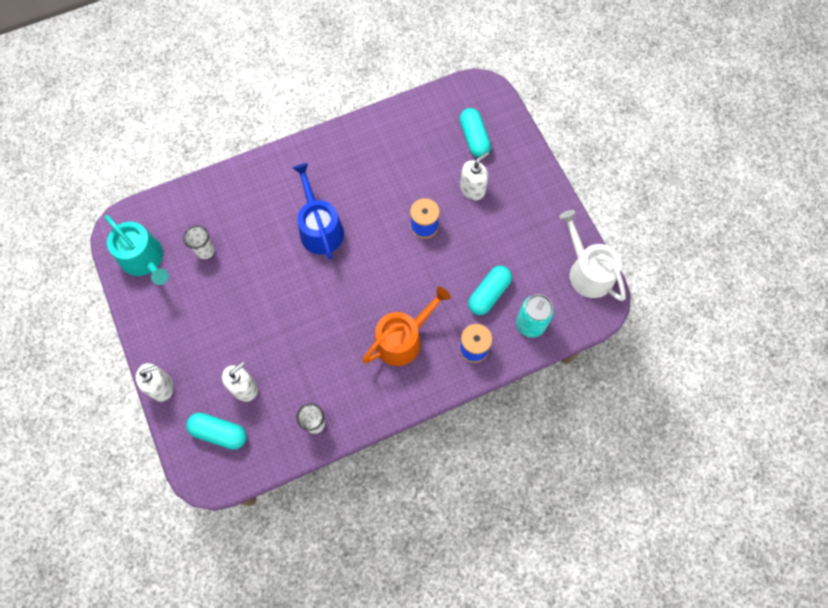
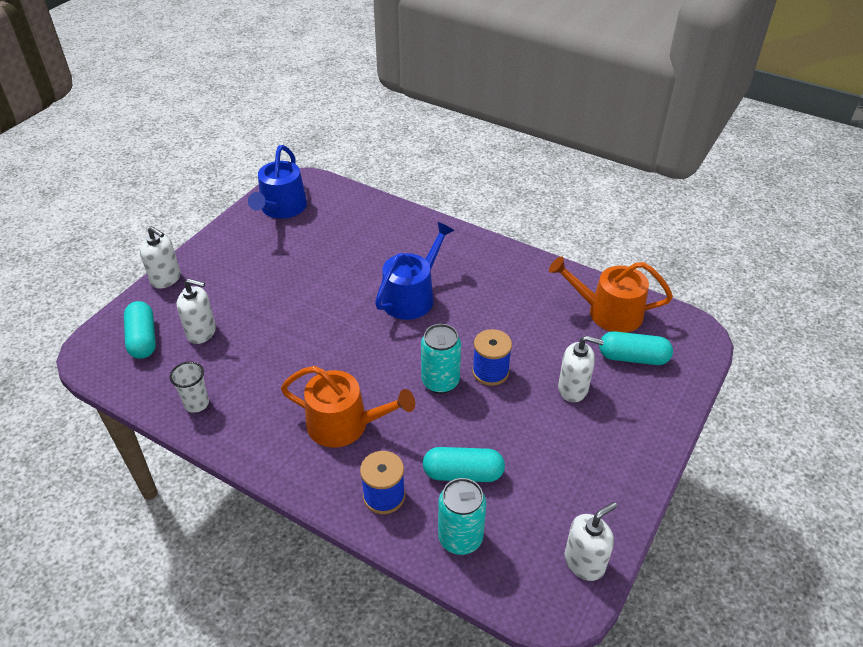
camera: 55 degrees right, 25 degrees down
turquoise watering can [105,215,169,285] -> blue watering can [248,145,307,219]
white cup [183,225,215,259] -> none
turquoise capsule [460,108,491,157] -> turquoise capsule turned 60 degrees clockwise [599,331,673,365]
white watering can [559,210,626,301] -> white soap dispenser [565,502,617,581]
none -> turquoise can [421,324,461,394]
none -> orange watering can [549,256,673,333]

